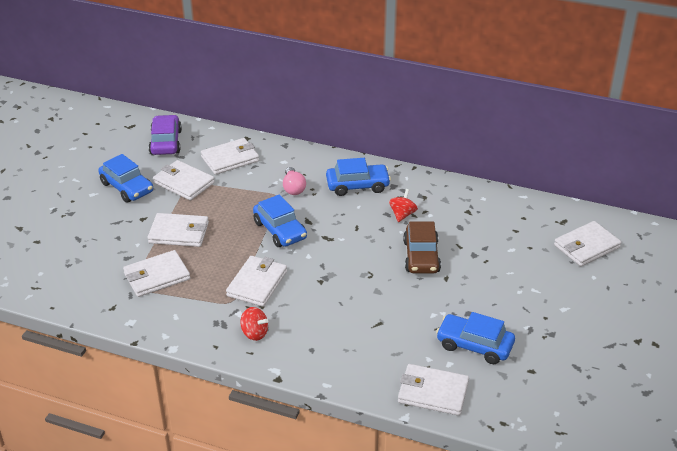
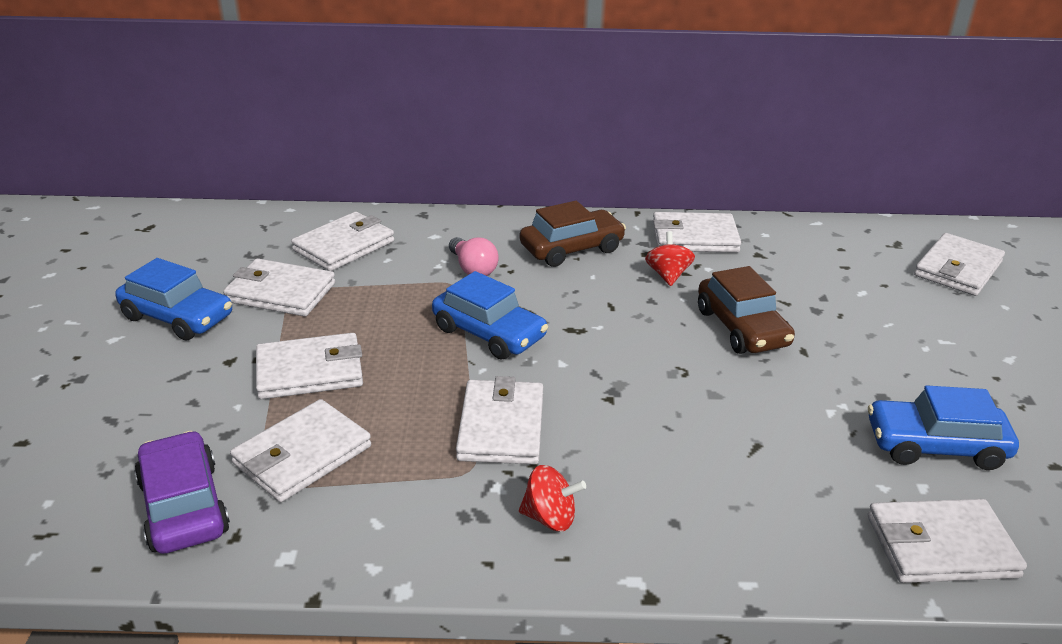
camera: 20 degrees left, 5 degrees down
purple car [149,115,182,155] -> purple car moved to [134,431,230,554]
blue car [326,158,391,196] -> brown car [520,201,626,267]
none -> white wallet [653,212,741,253]

